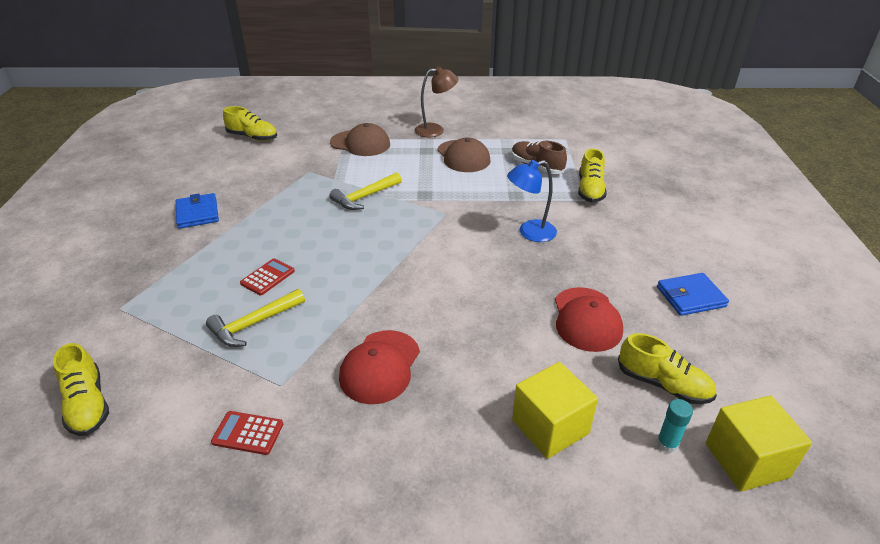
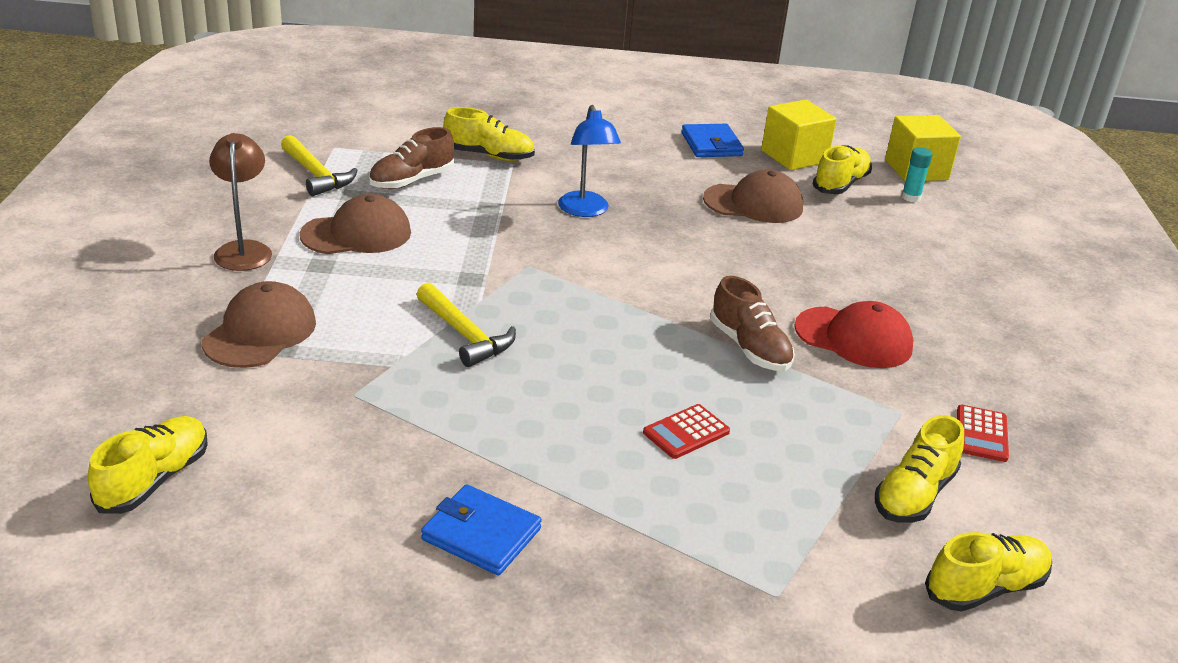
camera: 90 degrees left, 5 degrees down
blue wallet [176,193,219,229] -> blue wallet turned 45 degrees clockwise [421,484,542,575]
yellow hammer [206,289,305,347] -> yellow hammer moved to [281,135,357,196]
red calculator [240,258,295,295] -> red calculator turned 75 degrees counterclockwise [643,404,730,459]
yellow cube [512,362,598,459] -> yellow cube moved to [761,99,837,170]
red cap [555,287,623,352] -> brown cap [703,170,803,223]
none -> brown shoe [710,276,795,371]
none -> yellow shoe [875,415,964,523]

